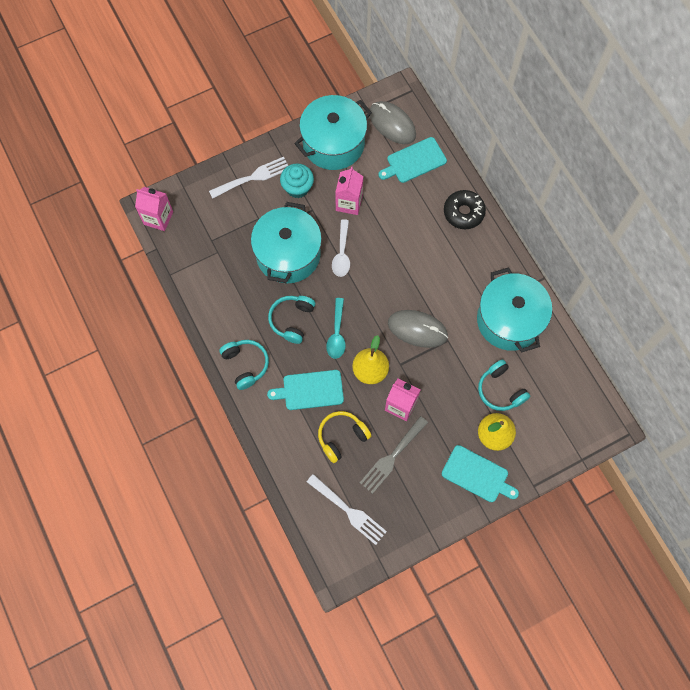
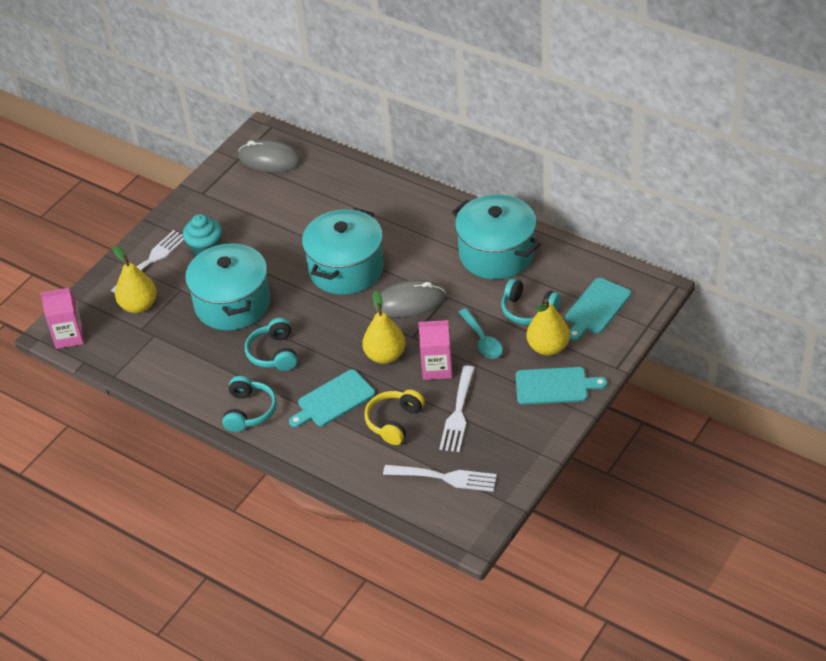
camera: 25 degrees left, 25 degrees down
turquoise headphones [219,340,269,390] -> turquoise headphones turned 60 degrees clockwise [222,376,277,432]
turquoise pot [294,95,372,170] -> turquoise pot moved to [302,208,384,295]
turquoise spoon [326,298,346,359] -> turquoise spoon moved to [459,308,503,358]
white spoon [332,219,350,277] -> none
pink carton [335,167,363,215] -> none
grey fork [360,416,428,494] -> white fork [439,365,475,452]
turquoise cutting board [378,137,447,183] -> turquoise cutting board moved to [565,278,631,341]
black donut [444,190,486,229] -> none
none -> yellow pear [113,246,157,313]

